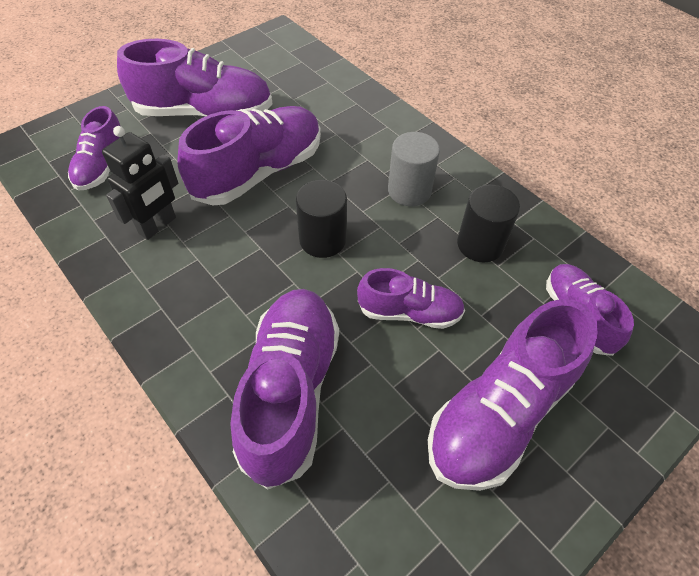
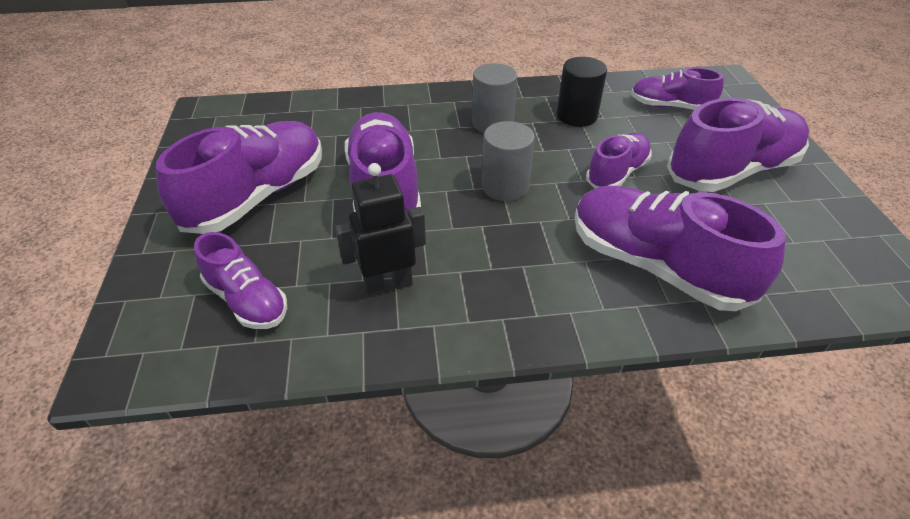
camera: 55 degrees left, 10 degrees down
black robot [102,126,178,240] -> black robot turned 90 degrees counterclockwise [335,163,426,296]
black cylinder [296,180,347,258] -> grey cylinder [482,121,535,201]
purple shoe [428,299,598,491] -> purple shoe turned 105 degrees counterclockwise [667,98,810,192]

